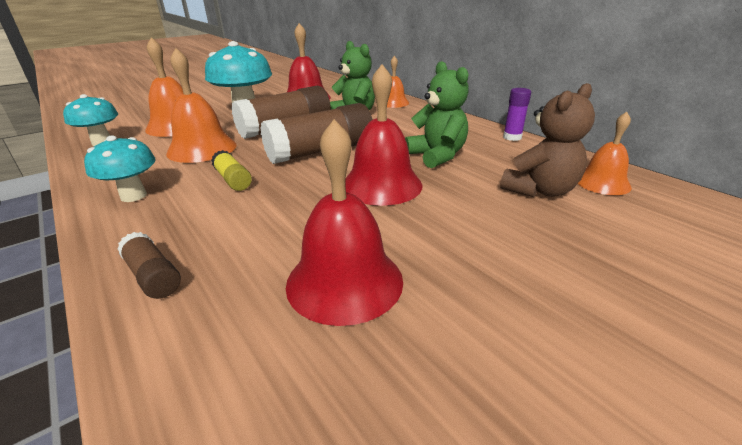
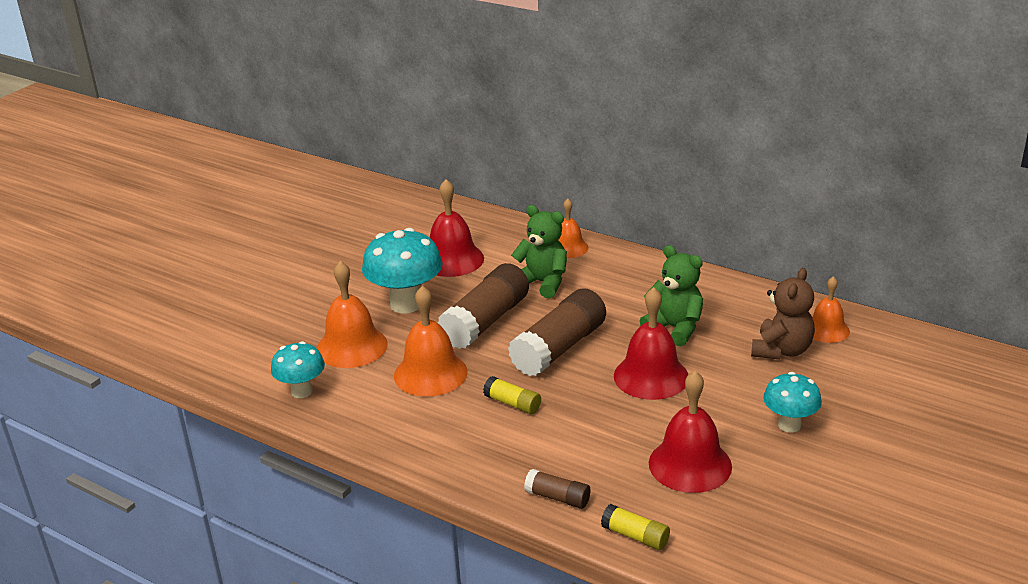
camera: 20 degrees left, 0 degrees up
turquoise mushroom [84,135,156,202] -> turquoise mushroom moved to [763,372,822,433]
purple glue stick [503,88,531,141] -> none
none -> yellow glue stick [601,504,670,550]

